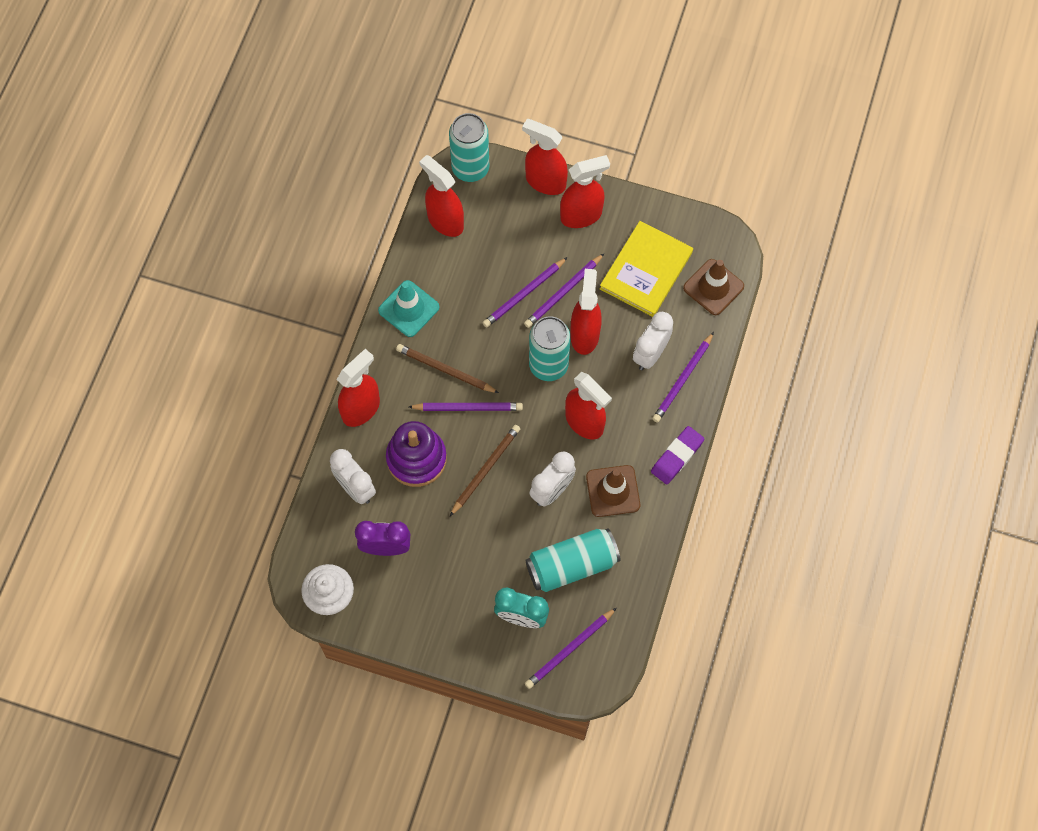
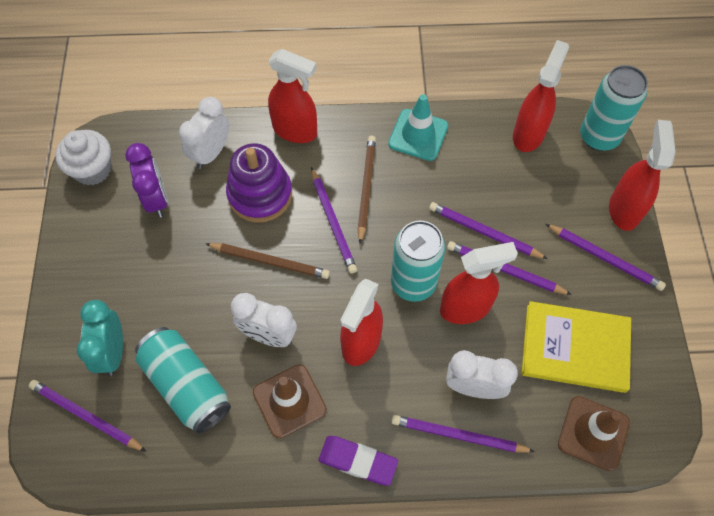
camera: 70 degrees right, 5 degrees down
red spray bottle [560,155,610,228] -> purple pencil [546,224,666,291]

